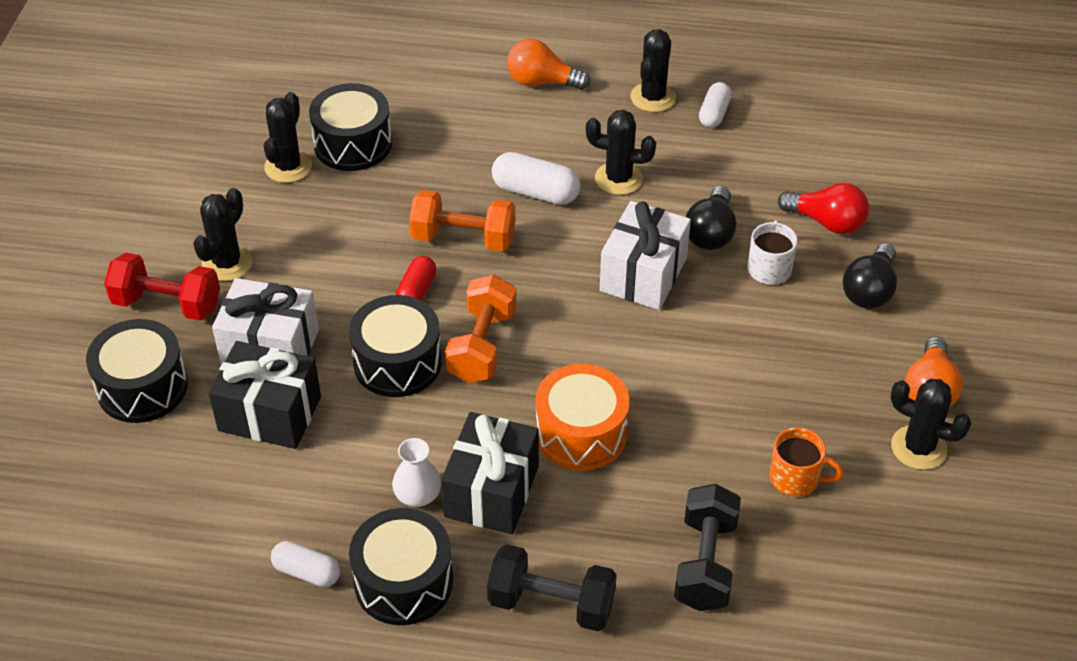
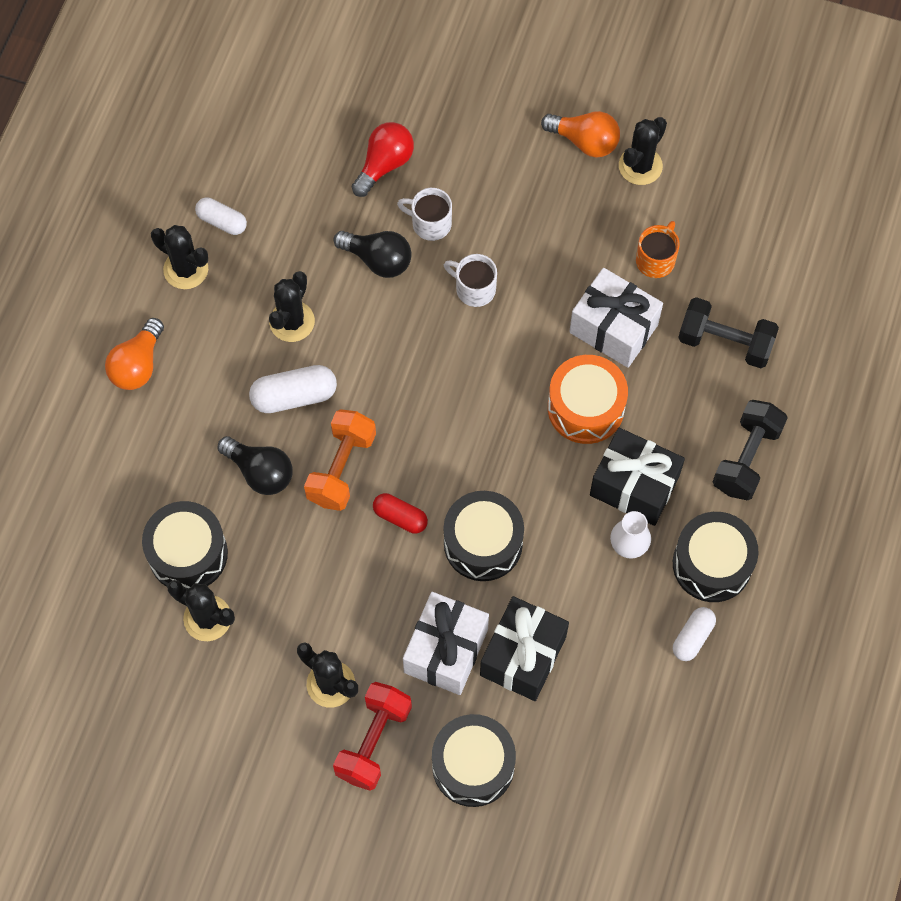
camera: 80 degrees left, 20 degrees up
orange dumbbell [445,275,516,383] -> none
white capsule [492,152,581,205] -> white capsule turned 45 degrees clockwise [249,365,337,413]
white gift [600,201,691,310] -> white gift moved to [569,268,663,368]
black light bulb [843,243,897,309] -> black light bulb moved to [217,436,293,495]
none -> white mug [444,254,497,307]

